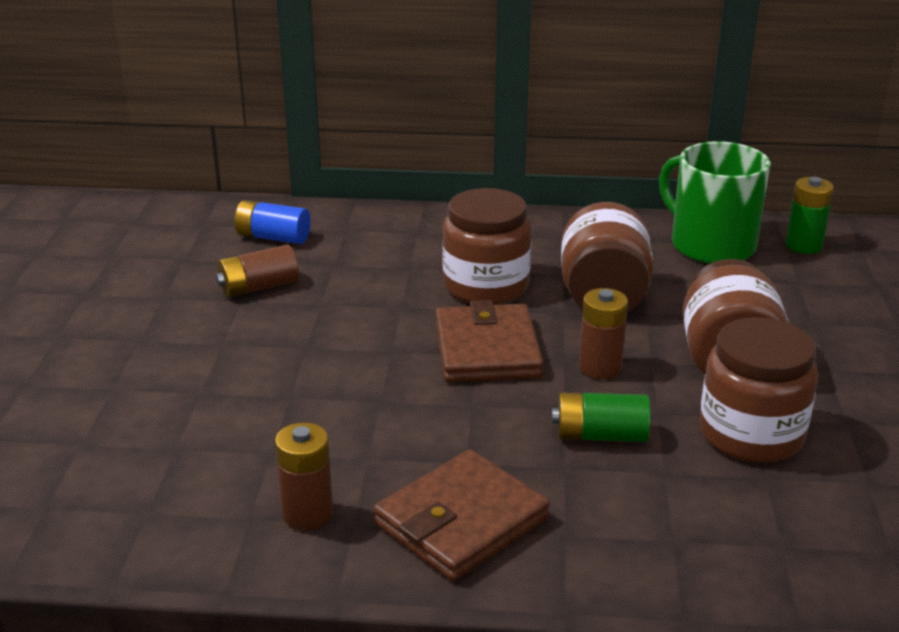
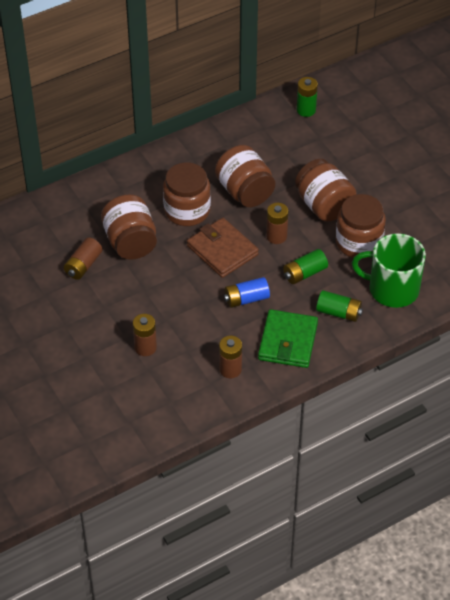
camera: 35 degrees left, 20 degrees up
blue battery [234,200,311,244] -> blue battery moved to [224,277,270,308]
brown wallet [373,449,550,581] -> green wallet [258,309,318,368]
green mug [659,141,771,264] -> green mug moved to [352,233,426,308]
none -> brown jar [101,194,157,260]
none -> brown battery [133,314,157,356]
none -> green battery [316,290,363,322]

